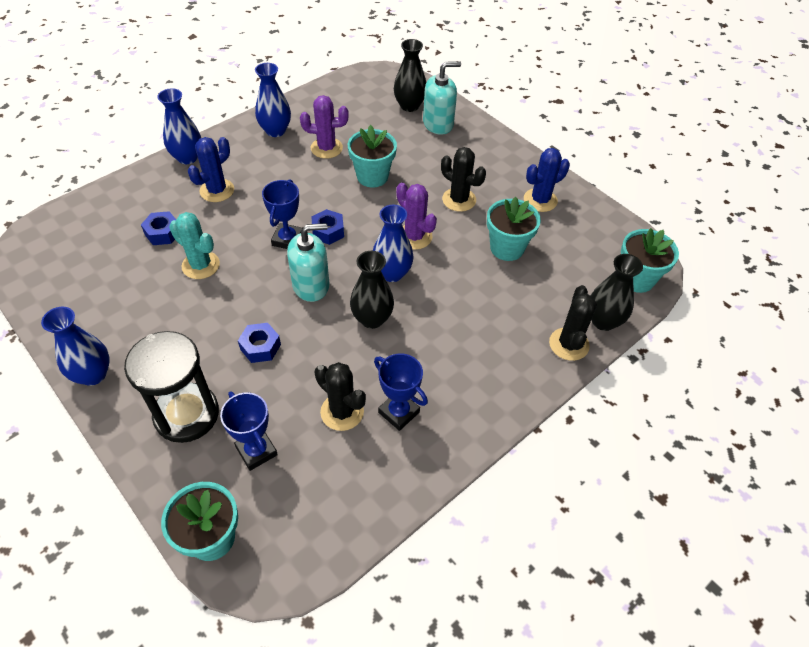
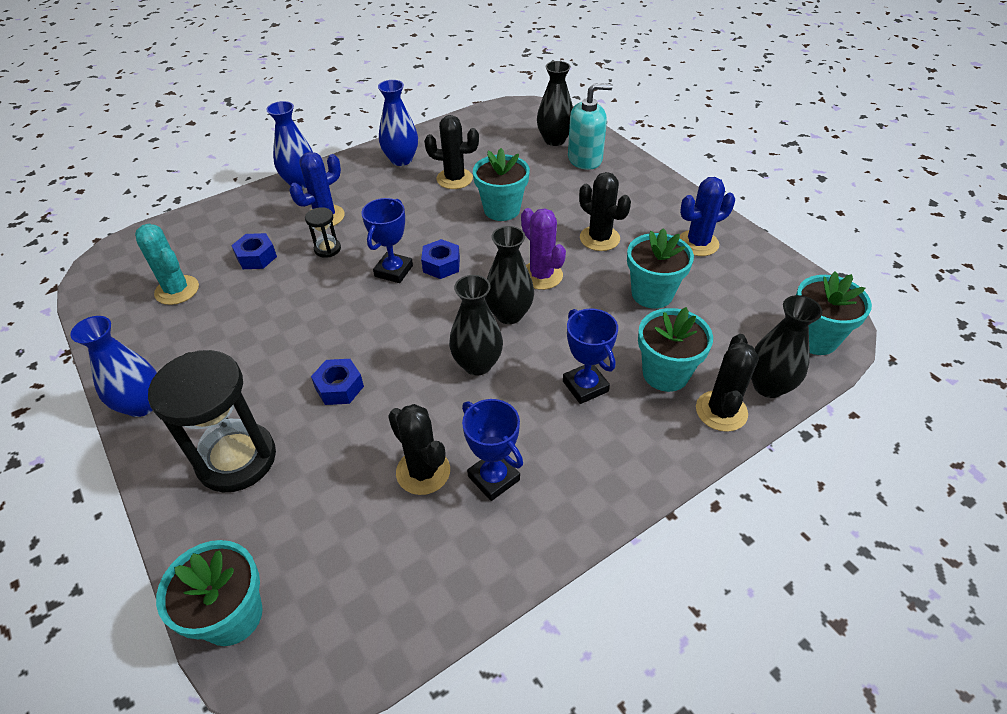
camera: 10 degrees right, 5 degrees down
turquoise cactus [169,212,220,279] -> turquoise cactus moved to [135,224,199,305]
blue trophy [220,391,278,471] -> blue trophy moved to [563,308,618,404]
turquoise soap dispenser [287,223,330,302] -> none
purple cactus [300,95,349,159] -> black cactus [424,115,479,189]
blue vase [373,204,414,282] -> black vase [485,226,534,324]
none -> black hourglass [305,207,341,258]
none -> turquoise flower pot [638,307,713,392]

